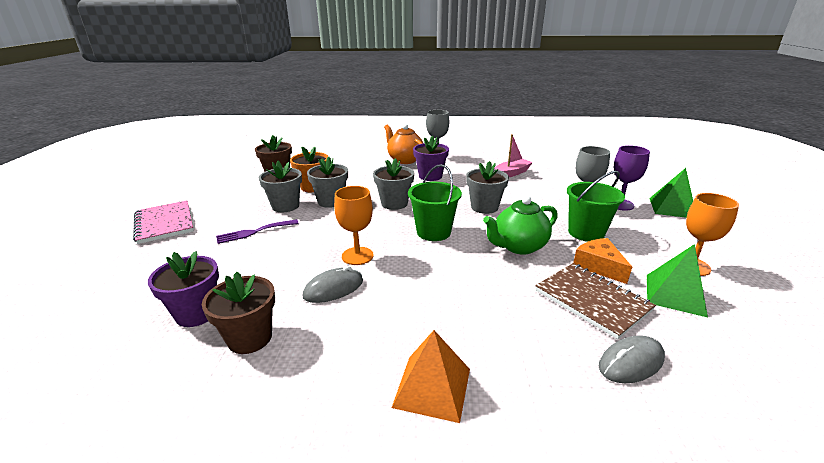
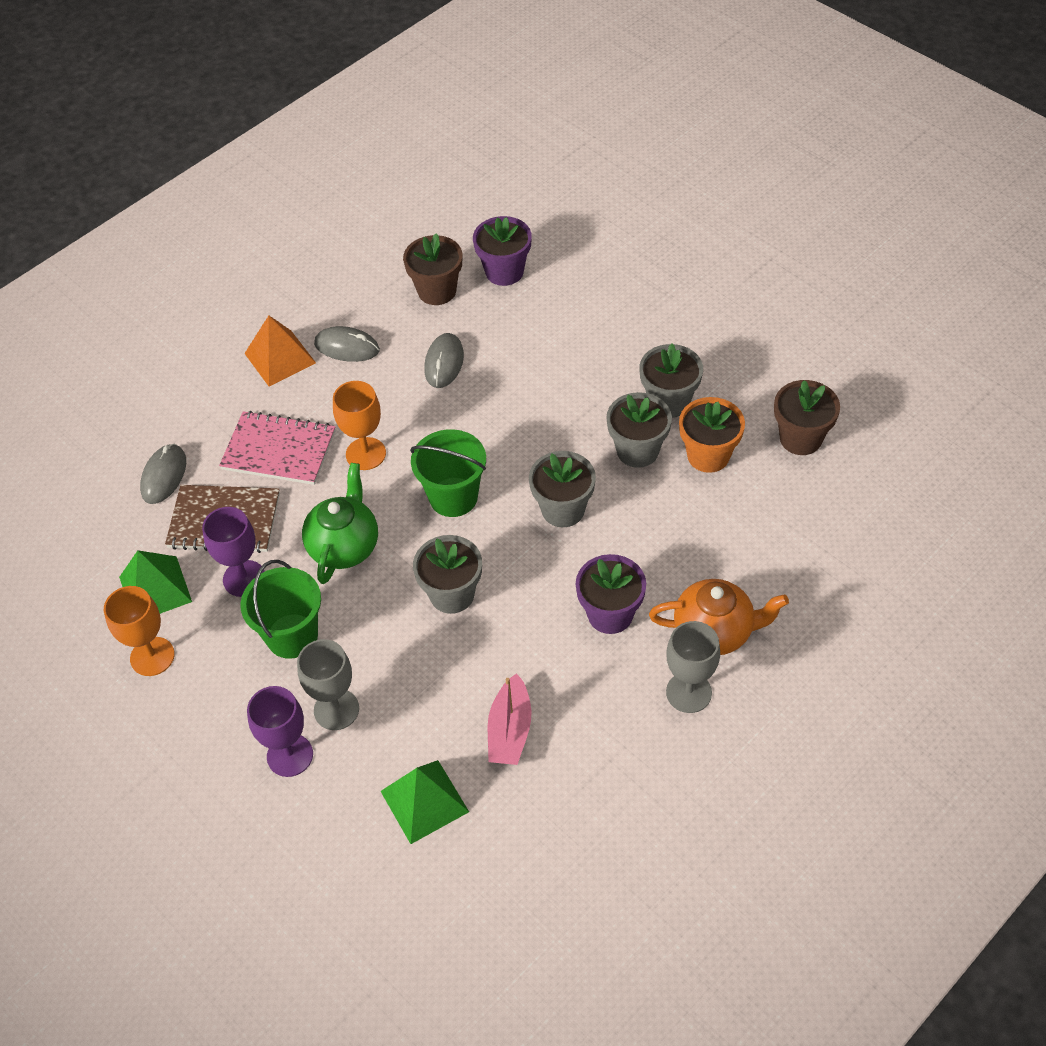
camera: 135 degrees right, 25 degrees up
pink notebook [133,201,194,244] -> pink notebook moved to [219,411,335,485]
purple fork [216,219,299,244] -> none
orange goblet [334,186,374,265] -> orange goblet moved to [333,381,386,470]
orange cheese [573,238,632,284] -> purple goblet [202,507,265,597]
green pyramid [649,168,693,218] -> green pyramid moved to [381,760,469,844]
none -> grey mouse [314,326,380,362]

